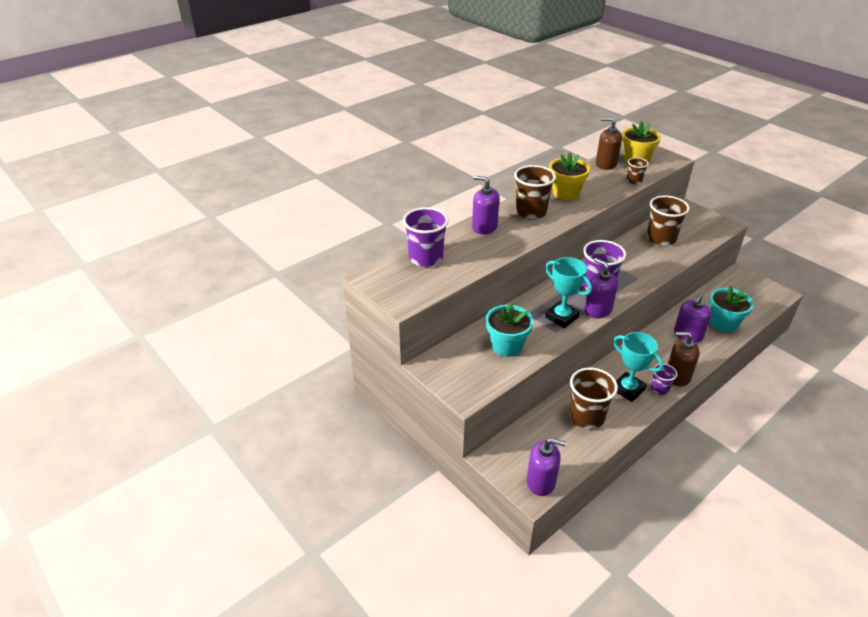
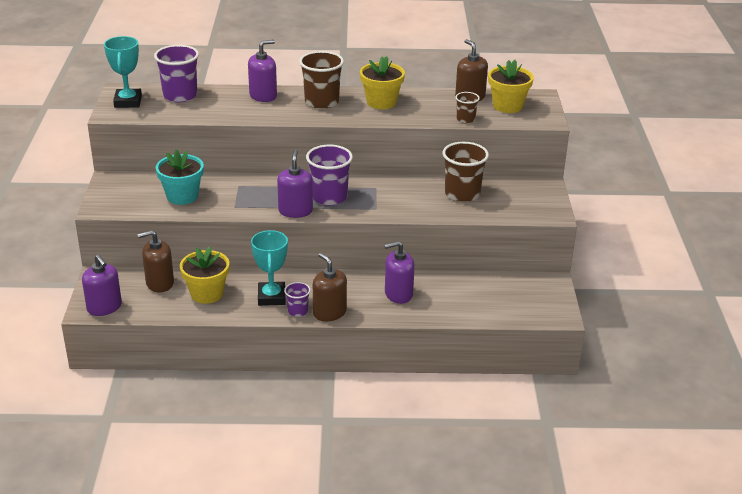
camera: 40 degrees right, 5 degrees down
purple soap dispenser [472,176,499,235] -> purple soap dispenser turned 75 degrees clockwise [248,40,277,102]
turquoise trophy [545,257,592,328] -> turquoise trophy moved to [104,36,142,108]
brown cup [569,368,618,429] -> yellow flower pot [180,246,229,304]
turquoise flower pot [709,286,754,332] -> none
none -> brown soap dispenser [138,230,174,293]

